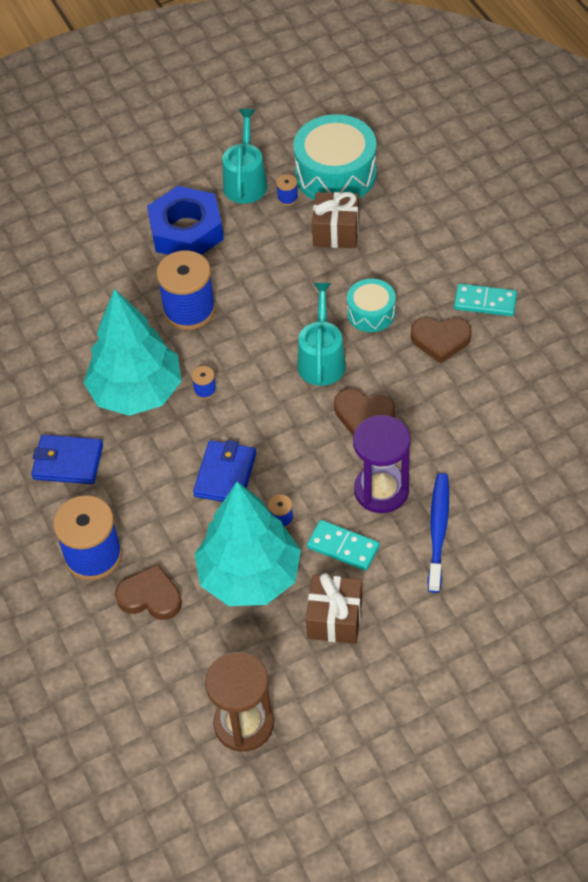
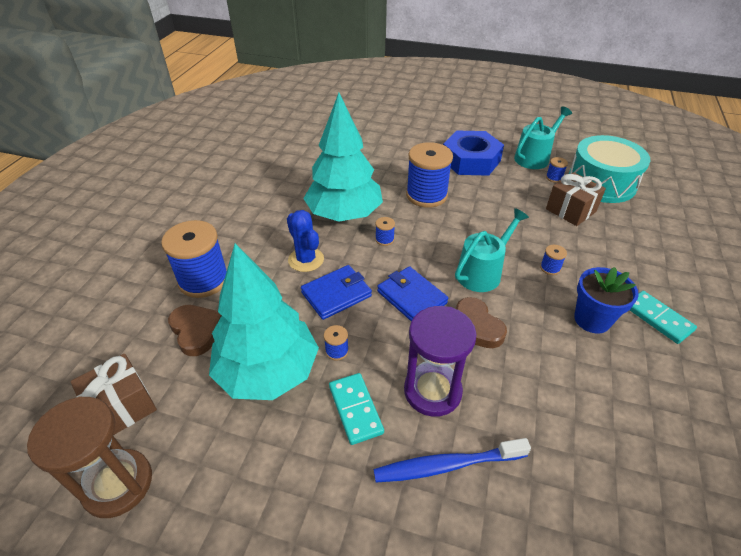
camera: 40 degrees right, 10 degrees down
blue wallet [31,435,103,484] -> blue wallet moved to [377,266,448,321]
brown gift [306,573,362,644] -> brown gift moved to [71,354,157,435]
turquoise drum [347,279,396,332] -> blue spool [540,245,567,275]
brown heart [411,318,472,363] -> blue flower pot [574,267,639,334]
blue toothbrush [428,473,449,593] -> blue toothbrush turned 150 degrees counterclockwise [373,438,531,483]
none -> blue cactus [287,210,324,272]

